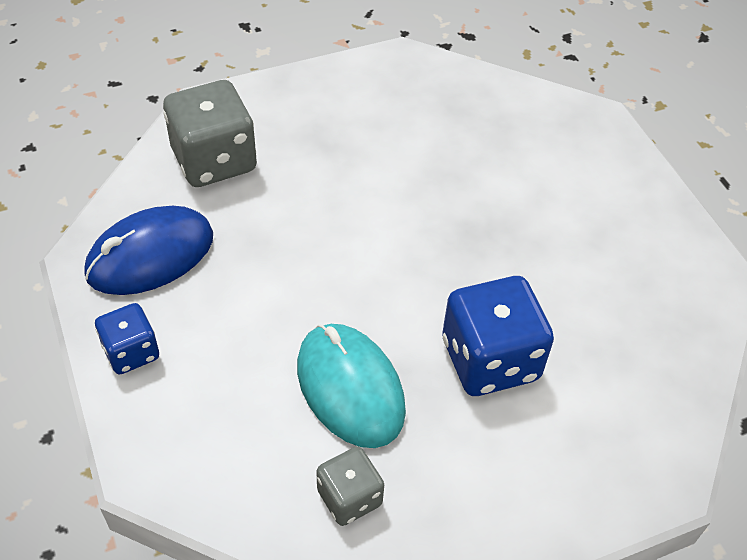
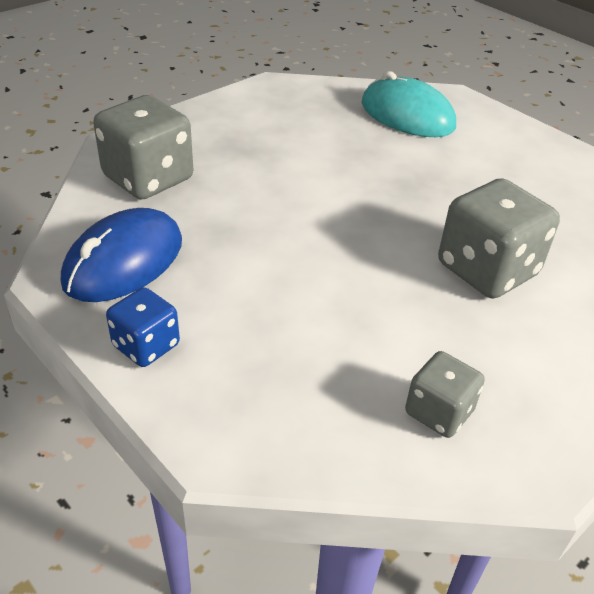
camera: 20 degrees left, 10 degrees down
turquoise mouse [297,324,406,448] -> turquoise mouse moved to [362,71,456,137]
blue dice [442,276,554,396] -> grey dice [438,178,560,298]

